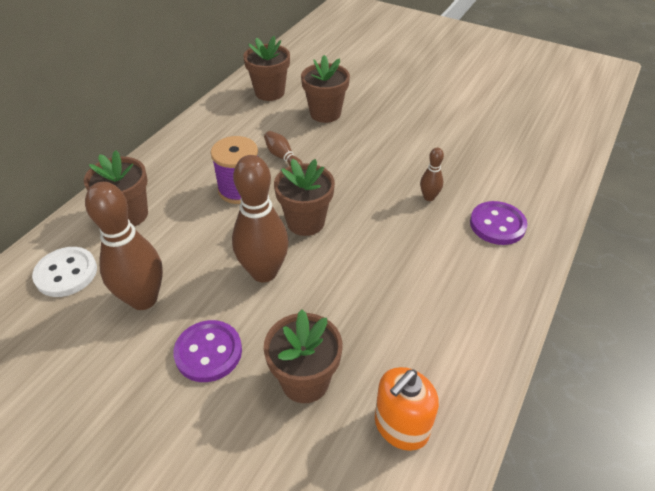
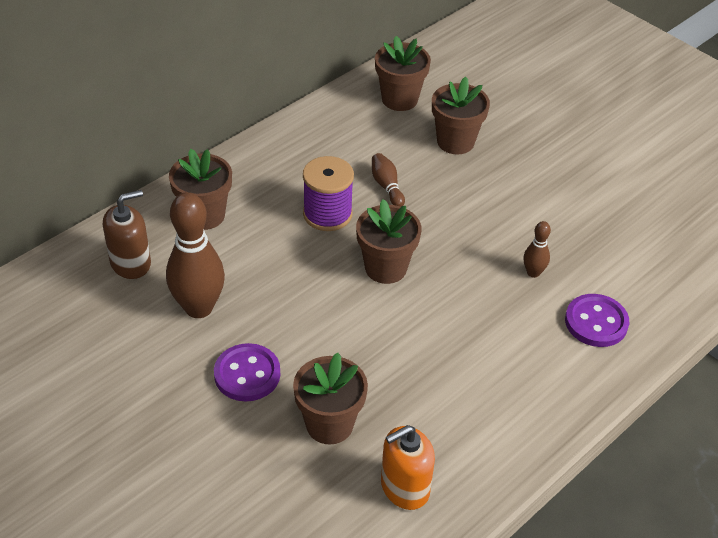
camera: 15 degrees right, 0 degrees up
white button [32,247,97,297] -> brown soap dispenser [103,190,151,279]
brown bowling pin [232,155,289,282] -> none

